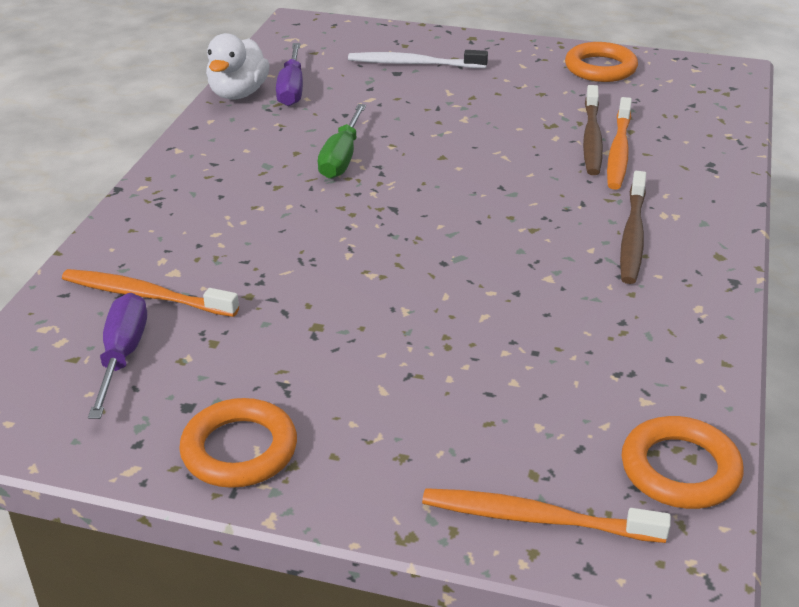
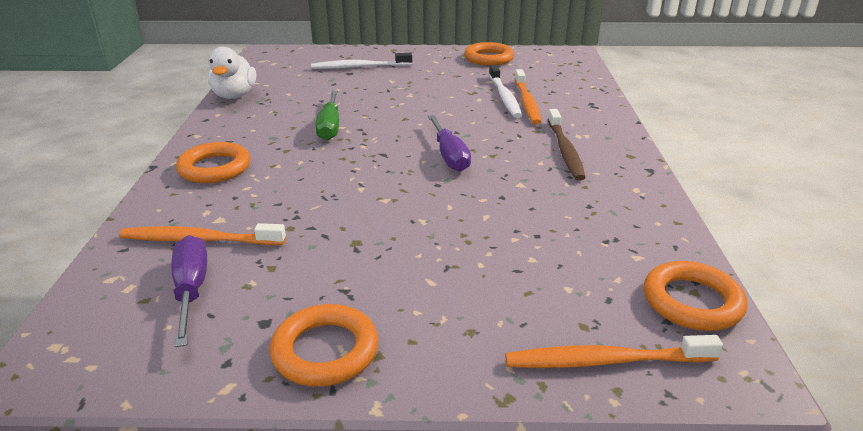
camera: 15 degrees left, 5 degrees down
purple screwdriver [276,43,303,106] -> purple screwdriver moved to [428,115,471,172]
brown toothbrush [583,85,603,175] -> white toothbrush [489,65,522,118]
none -> orange ring [176,142,251,183]

